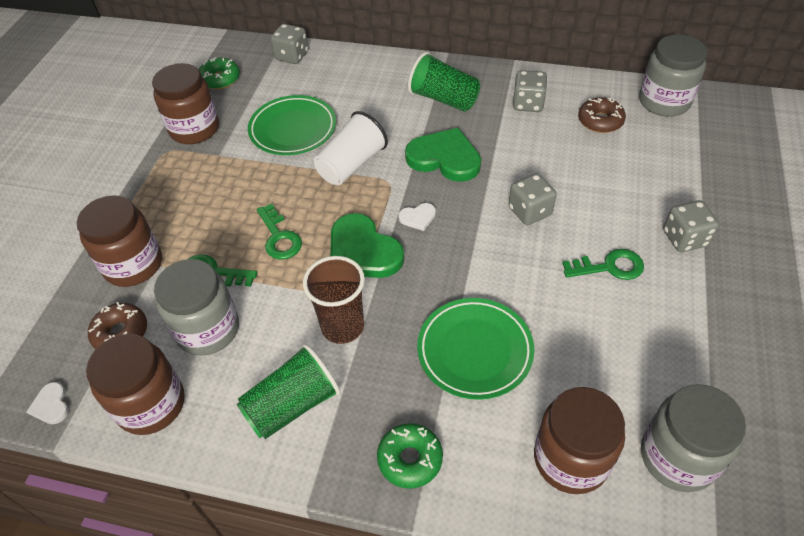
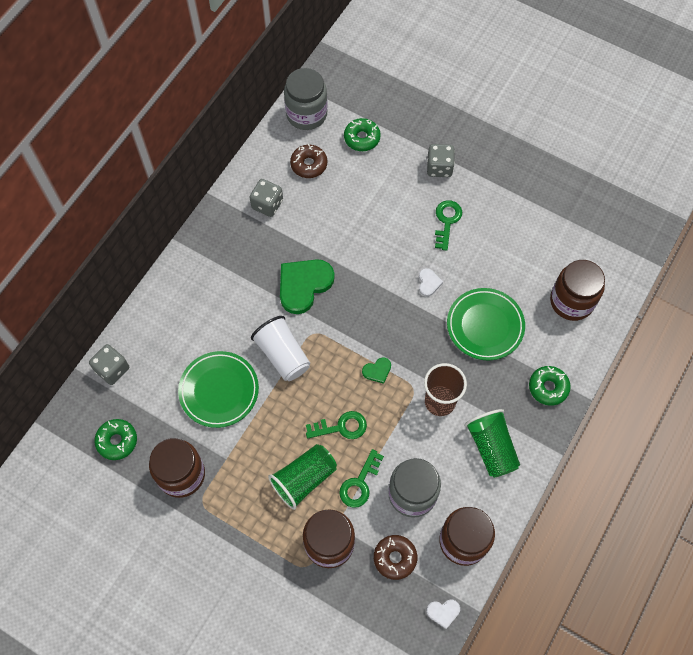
camera: 75 degrees left, 15 degrees up
green heart [330,213,404,278] -> green heart [362,357,391,384], size x0.46
white heart [398,203,436,231] -> white heart moved to [419,268,443,297]
green cup [408,52,480,112] -> green cup moved to [268,444,337,510]
grey dice [508,173,557,225] -> none
grey jar [641,384,746,492] -> none
none -> green donut [344,118,381,151]

